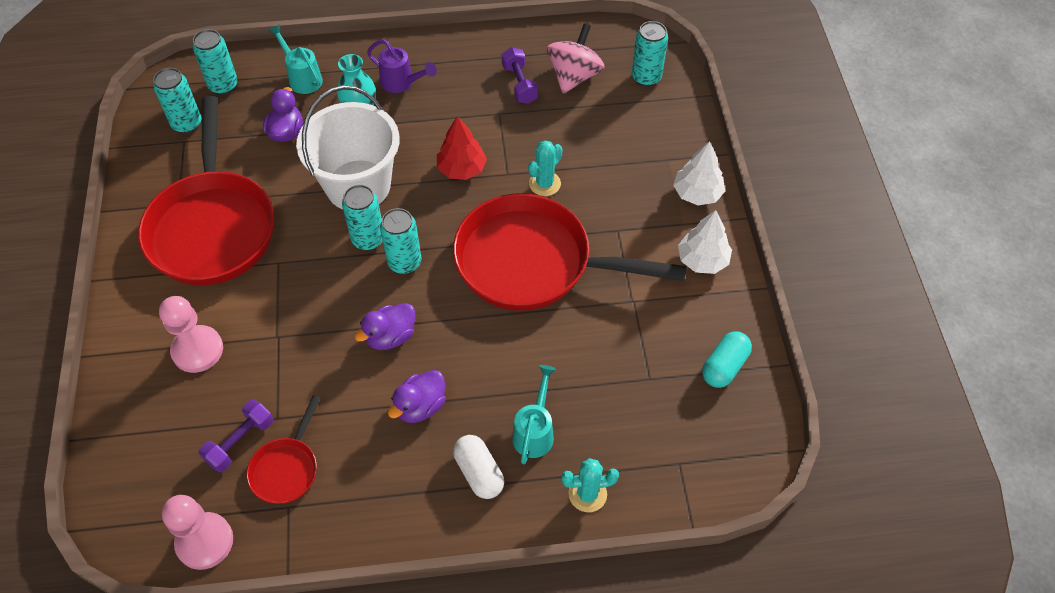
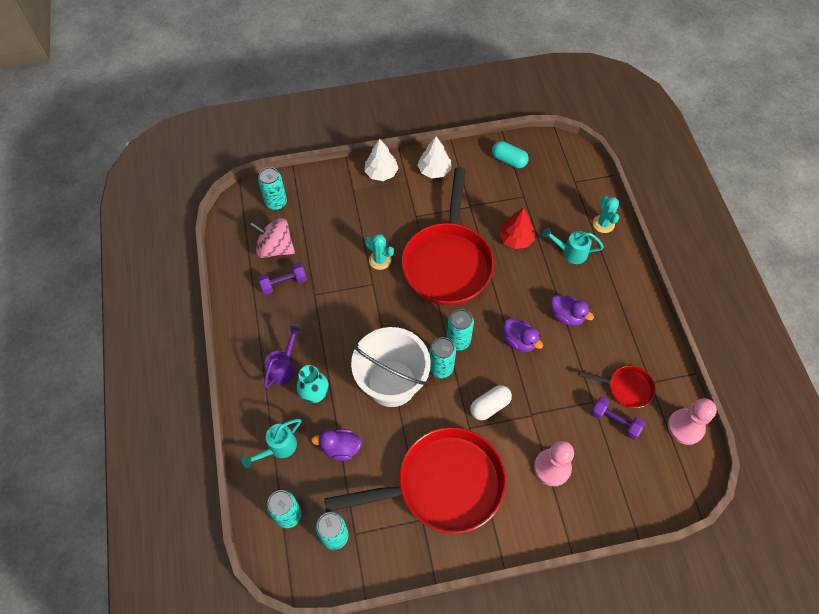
camera: 95 degrees left, 5 degrees up
red tree [437,116,487,180] -> red tree moved to [499,208,535,249]
white capsule [453,435,504,499] -> white capsule moved to [470,385,512,420]

